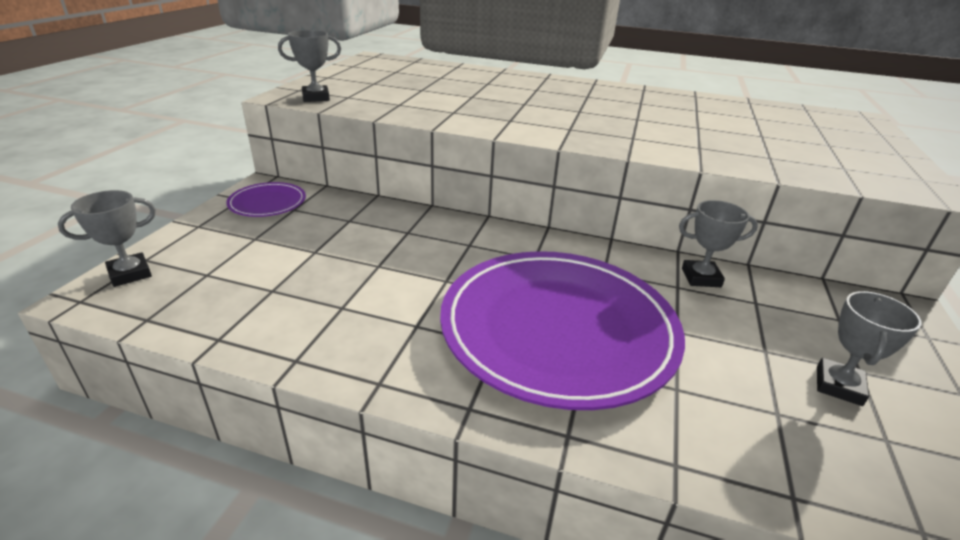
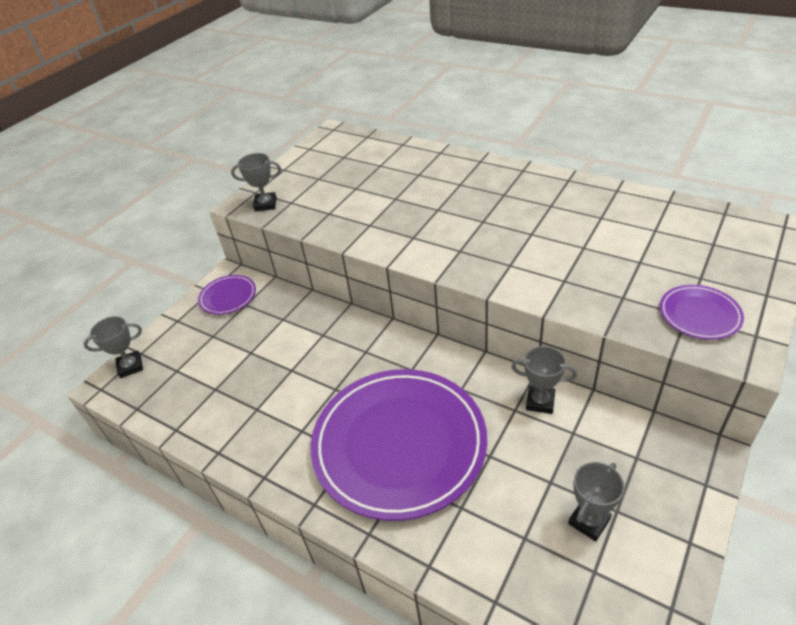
camera: 20 degrees right, 10 degrees up
none -> purple plate [660,285,744,340]

